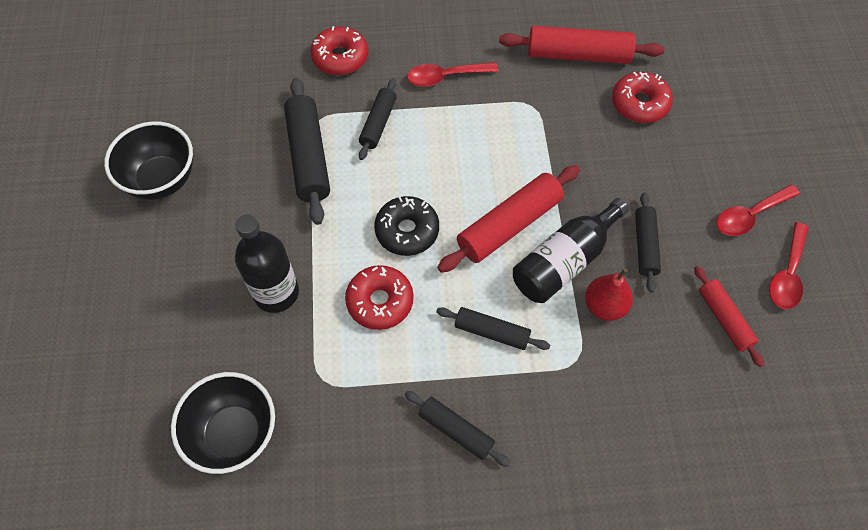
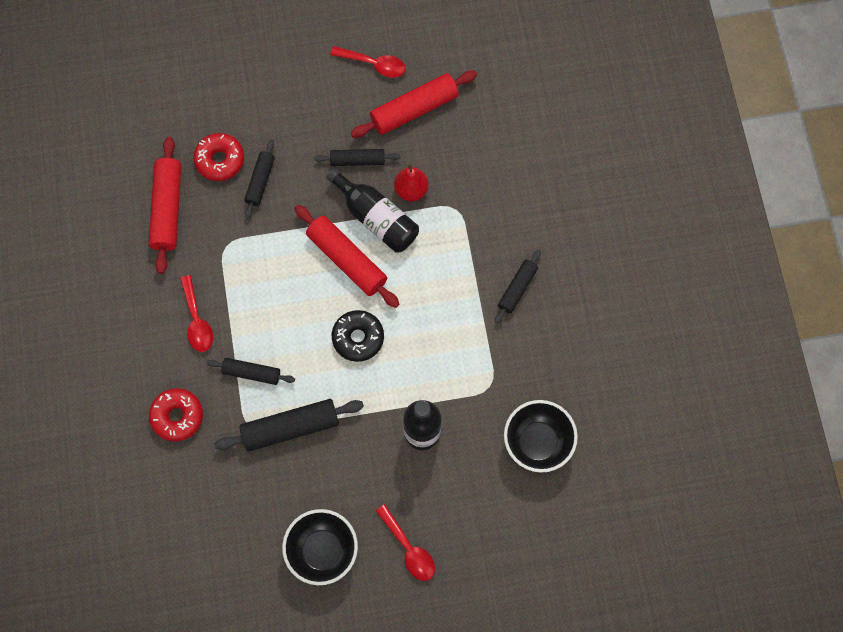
camera: 95 degrees left, 10 degrees up
red donut [345,265,414,330] -> none
black rolling pin [436,307,550,350] -> black rolling pin moved to [244,140,275,218]
red rolling pin [694,266,764,367] -> red rolling pin [351,70,477,138], size x1.66
red spoon [717,184,800,236] -> red spoon moved to [376,504,435,581]

